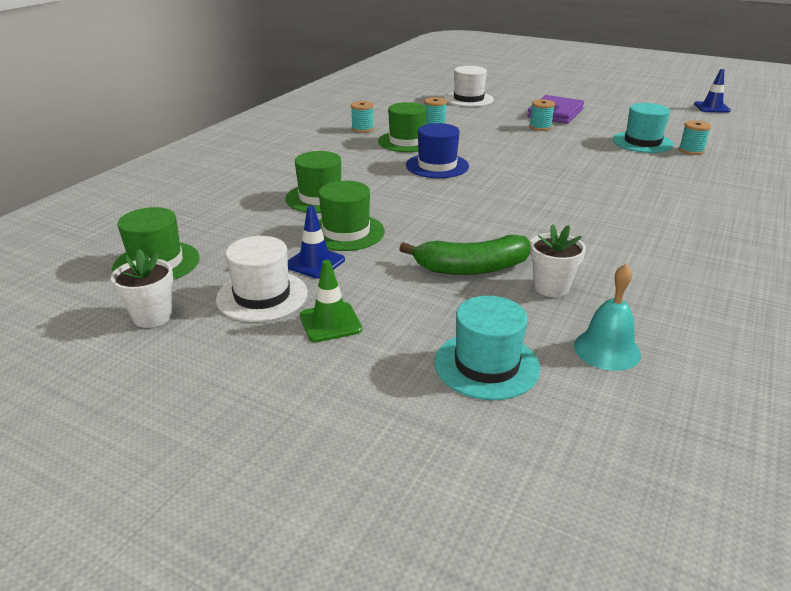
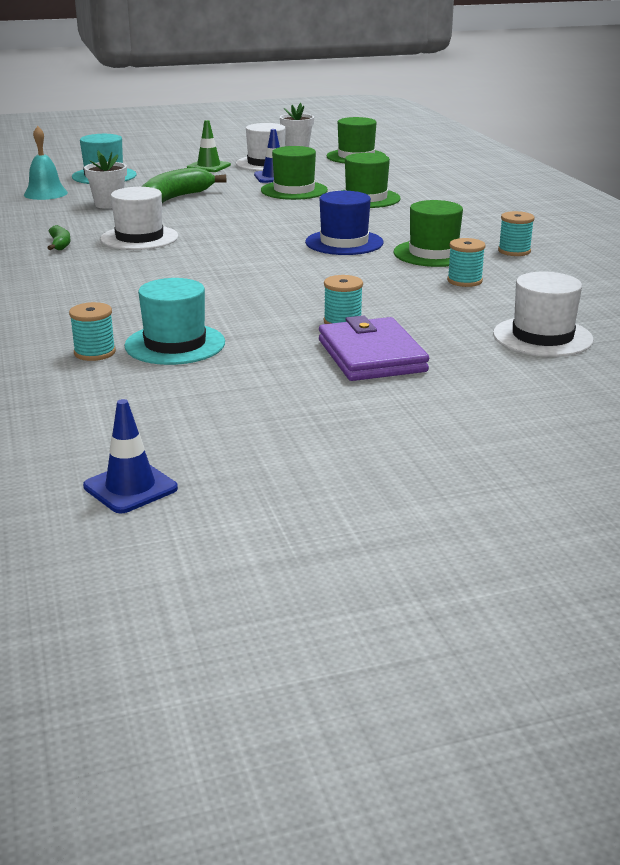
camera: 135 degrees right, 5 degrees down
none -> green banana [47,225,71,250]
none -> white hat [101,187,178,250]

